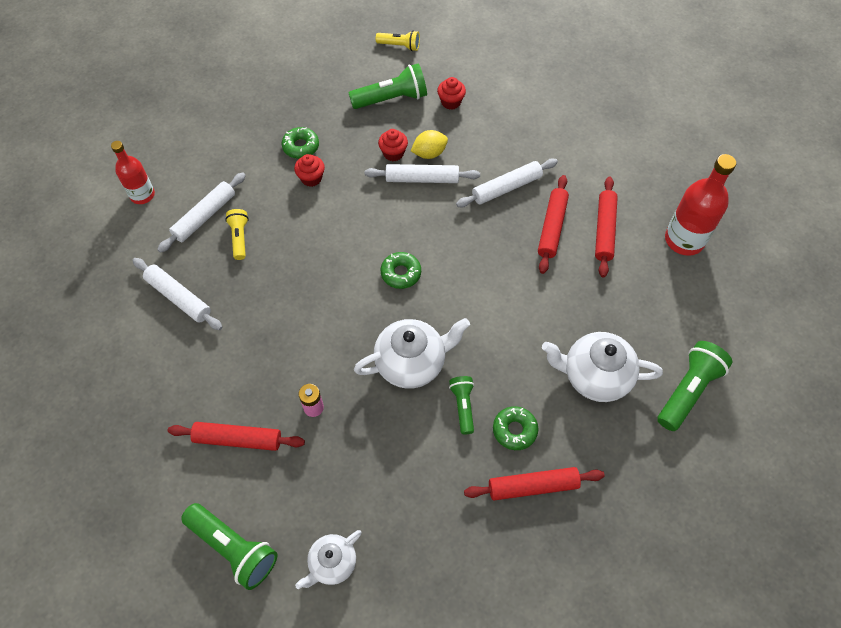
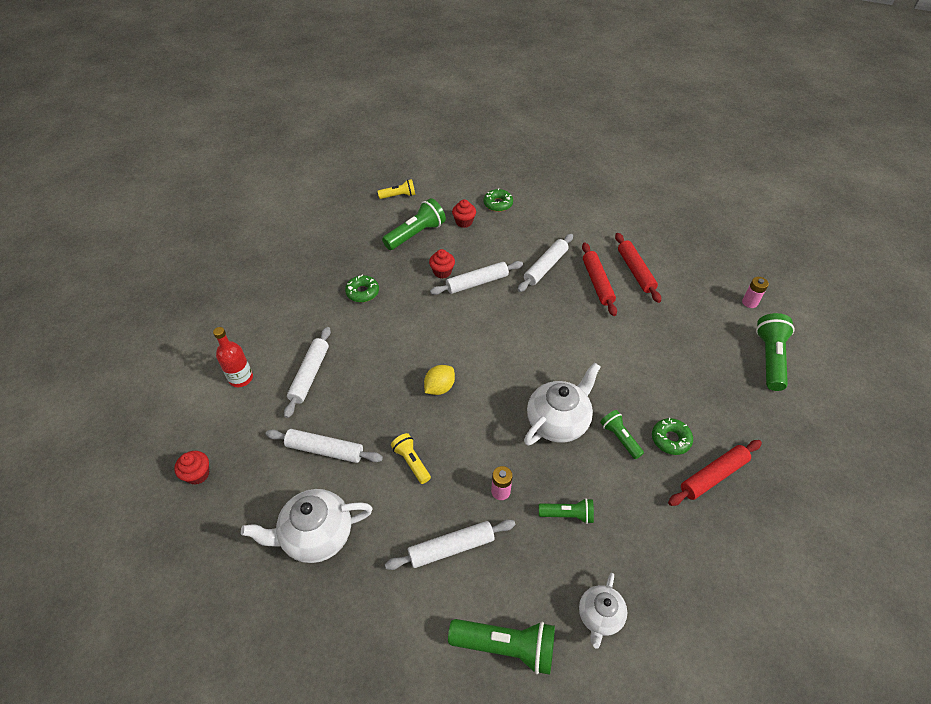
camera: 25 degrees left, 10 degrees down
red rolling pin [168,422,305,451] -> white rolling pin [385,519,515,570]
yellow flashlight [225,209,249,260] -> yellow flashlight moved to [391,433,431,484]
red cupcake [294,154,325,187] -> red cupcake moved to [174,451,209,485]
green donut [381,252,421,289] -> green donut moved to [484,188,513,212]
yellow lemon [411,130,448,159] -> yellow lemon moved to [424,365,455,395]
white teapot [542,332,663,402] -> white teapot moved to [241,489,373,563]
red bottle [665,154,736,256] -> none
none -> green flashlight [539,498,594,524]
none -> pink battery [742,277,769,308]

